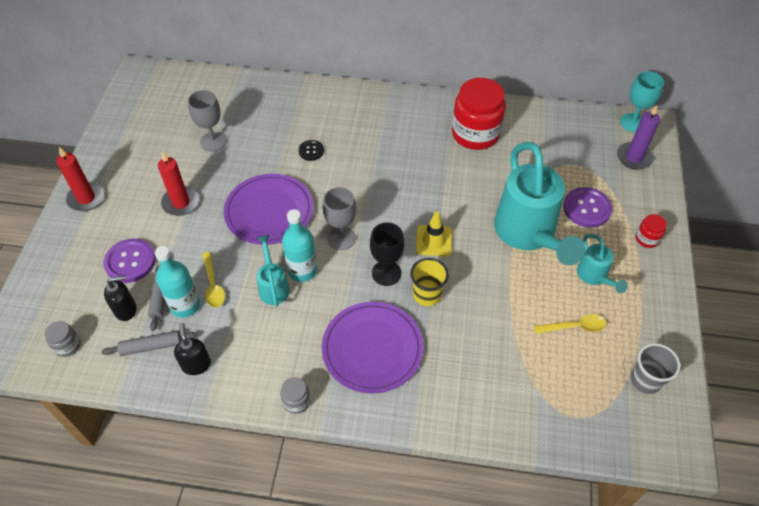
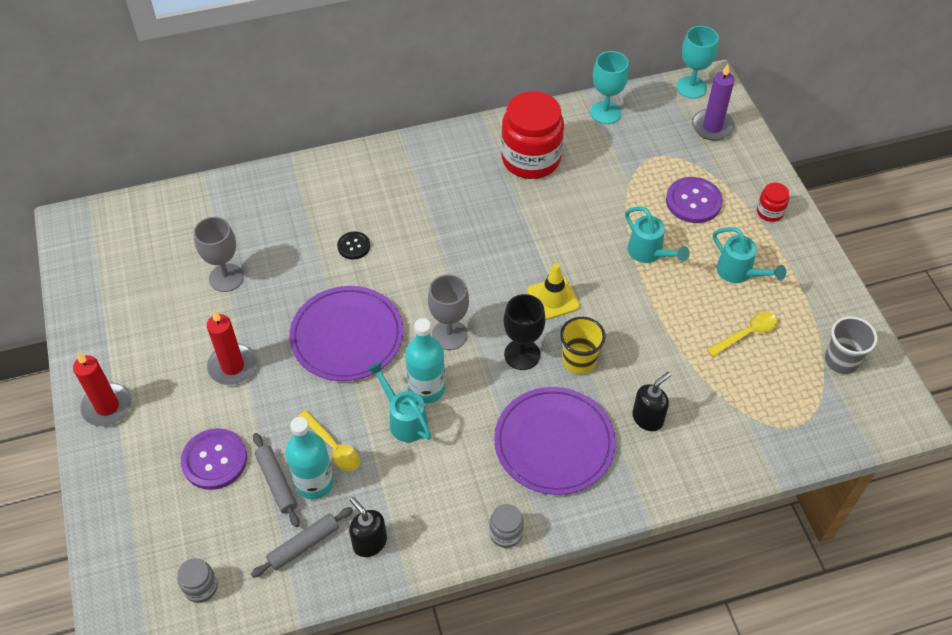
camera: 25 degrees left, 0 degrees up
black soap dispenser [104,275,136,321] -> black soap dispenser moved to [632,372,671,431]
turquoise watering can [494,142,585,265] -> turquoise watering can [625,207,690,263], size x0.47
none -> turquoise goblet [590,51,629,124]

